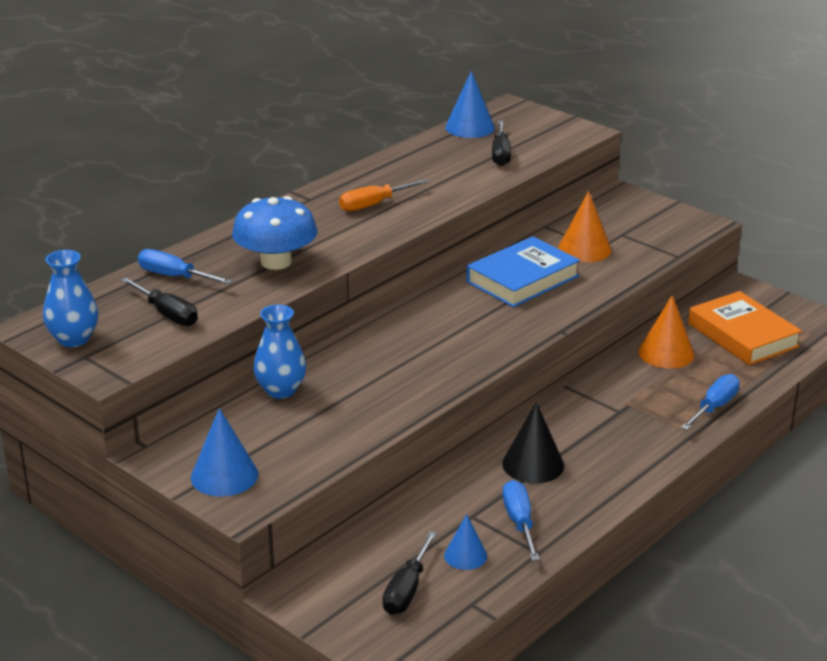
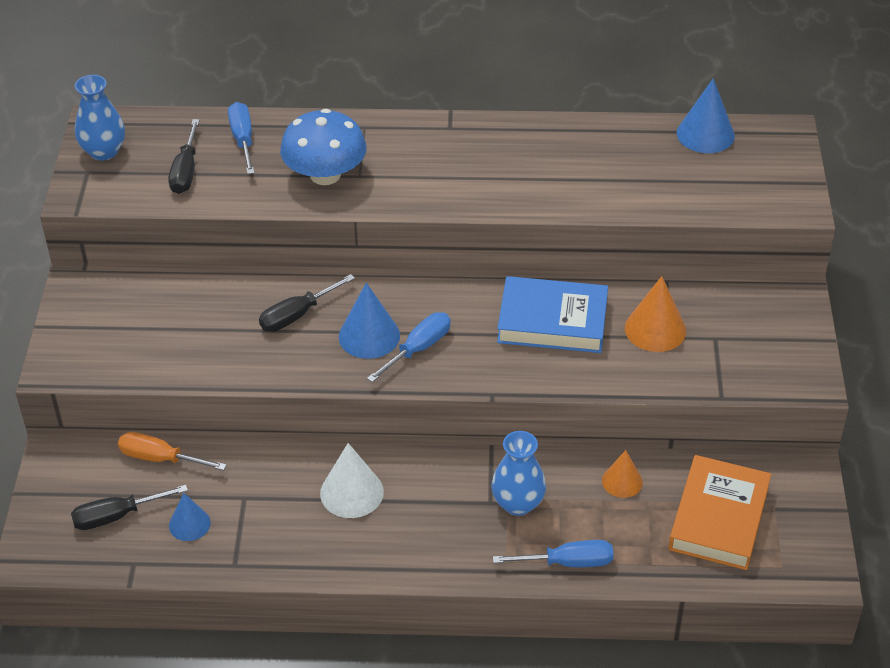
camera: 50 degrees right, 15 degrees up
blue cone [191,408,258,497] -> blue cone moved to [339,283,400,359]
blue vase [253,305,306,399] -> blue vase moved to [491,431,546,516]
orange screwdriver [339,179,429,211] -> orange screwdriver moved to [118,432,227,471]
black screwdriver [492,121,511,166] -> black screwdriver moved to [259,274,355,332]
black cone [502,402,564,483] -> white cone [320,443,384,518]
blue screwdriver [502,480,540,561] -> blue screwdriver moved to [367,312,451,382]
orange cone [638,295,694,369] -> orange cone [602,450,643,498], size x0.64

